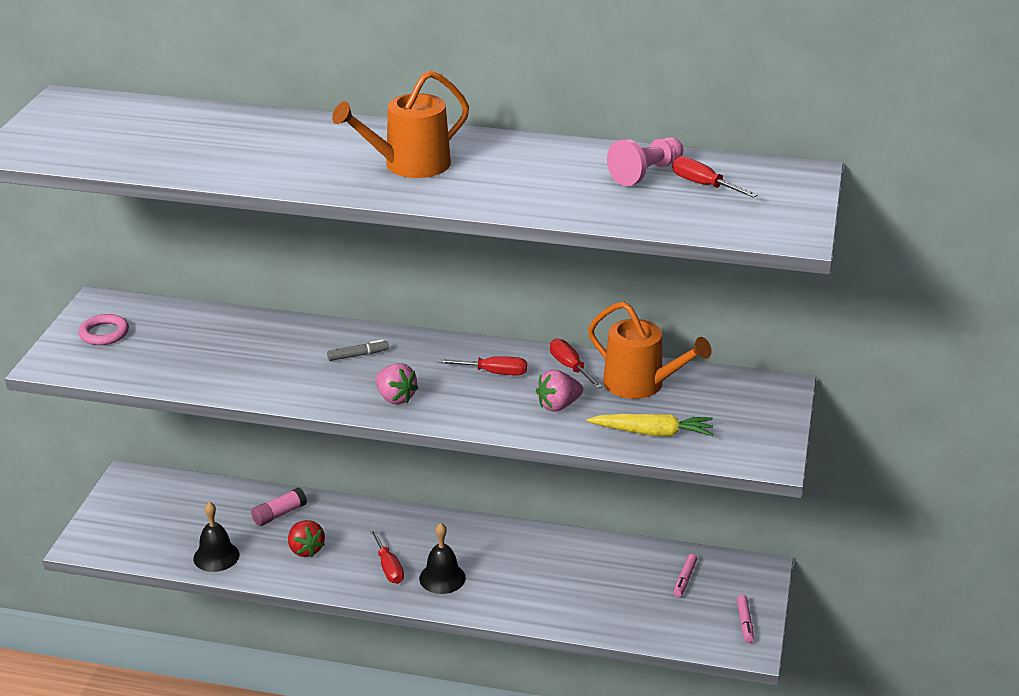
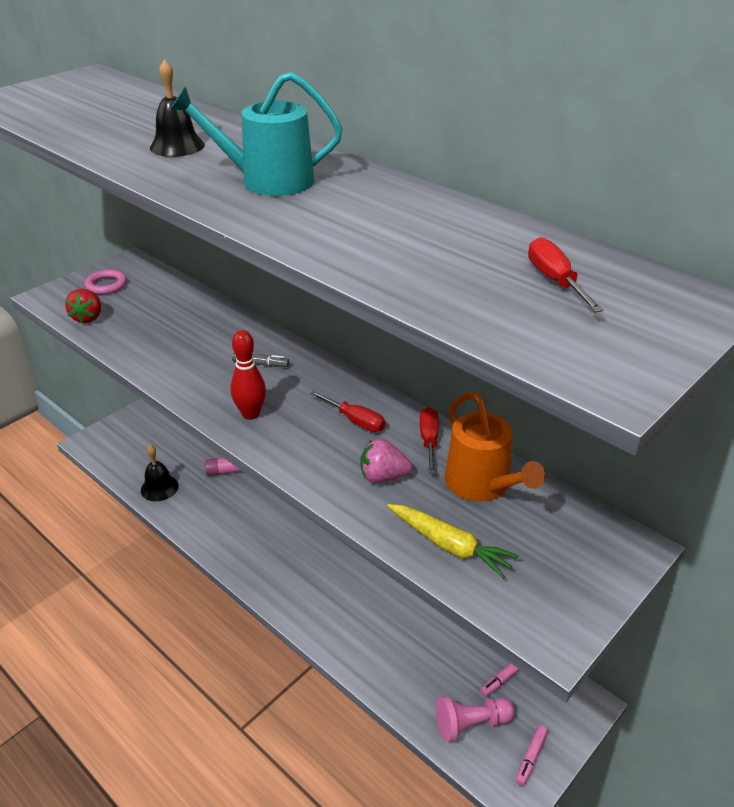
camera: 30 degrees right, 5 degrees up
red strawberry [288,520,325,557] -> red strawberry moved to [65,289,101,324]
orange watering can [332,70,469,178] -> turquoise watering can [170,72,342,196]
red screwdriver [370,528,404,584] -> none
pink strawberry [376,363,418,405] -> red bowling pin [231,330,266,420]
black bell [419,523,466,594] -> black bell moved to [150,59,205,157]
pink pawn [607,137,683,186] -> pink pawn moved to [436,696,515,742]

